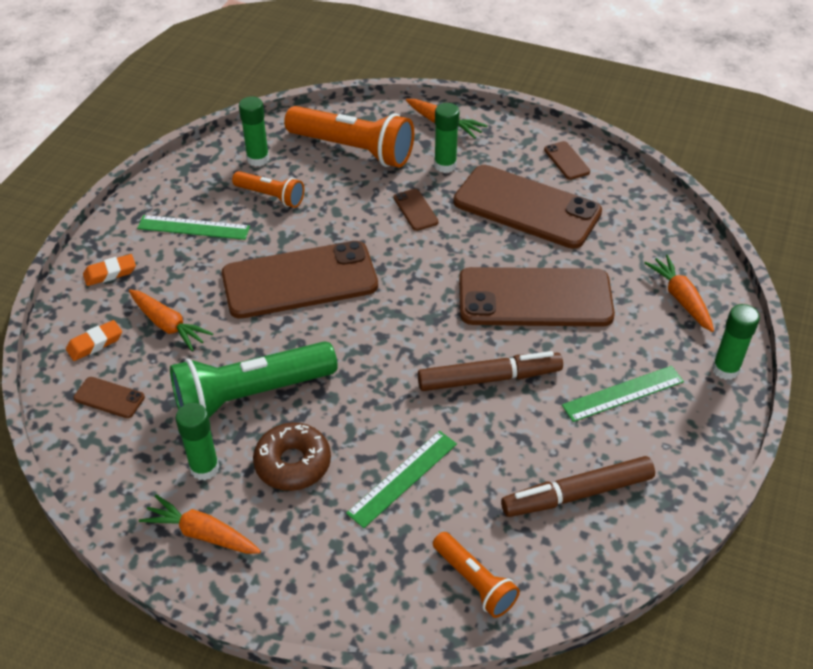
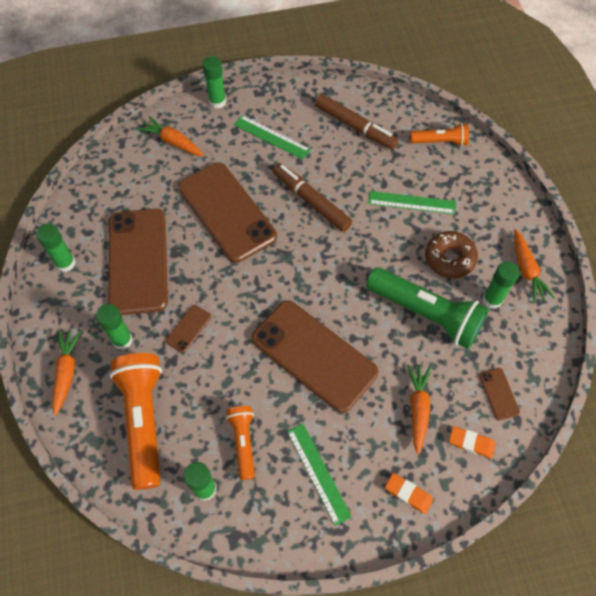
camera: 125 degrees left, 15 degrees up
orange flashlight [433,532,520,618] -> orange flashlight turned 75 degrees clockwise [410,123,469,146]
brown phone [544,141,590,180] -> green glue stick [36,223,76,272]
orange carrot [644,255,714,332] -> orange carrot turned 90 degrees clockwise [138,116,204,156]

